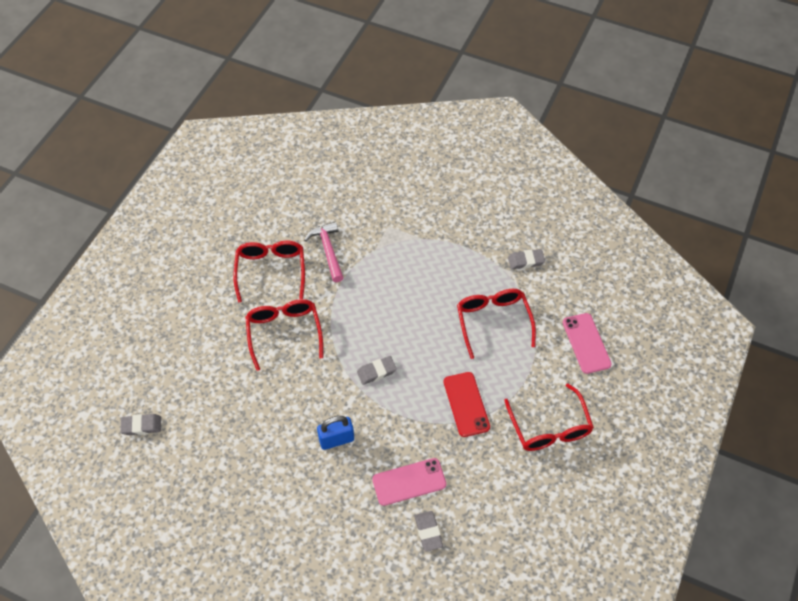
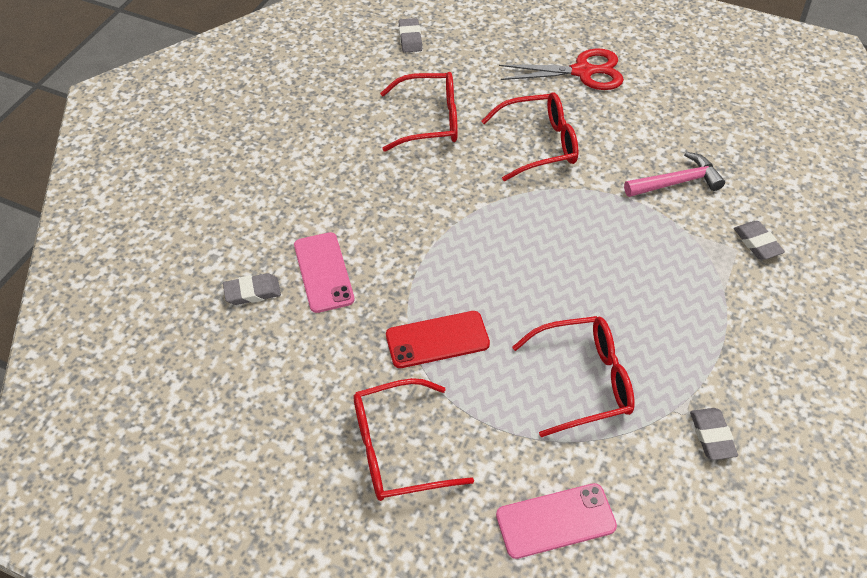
camera: 90 degrees right, 5 degrees down
red glasses [233,241,305,303] -> red glasses moved to [380,72,458,152]
blue padlock [317,416,354,450] -> none
grey eraser [357,356,397,385] -> grey eraser moved to [734,221,785,260]
none -> red scissors [499,49,624,90]

